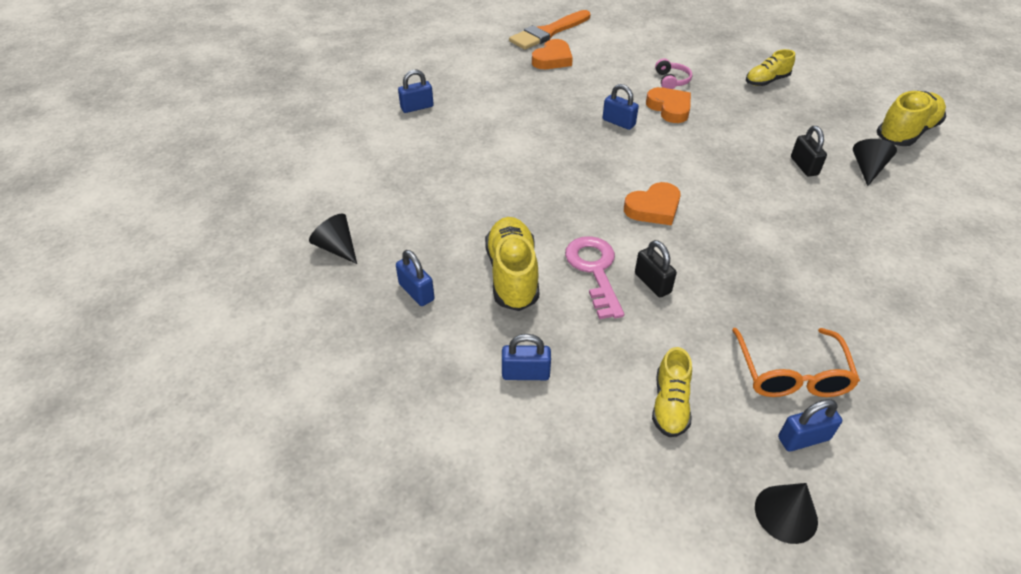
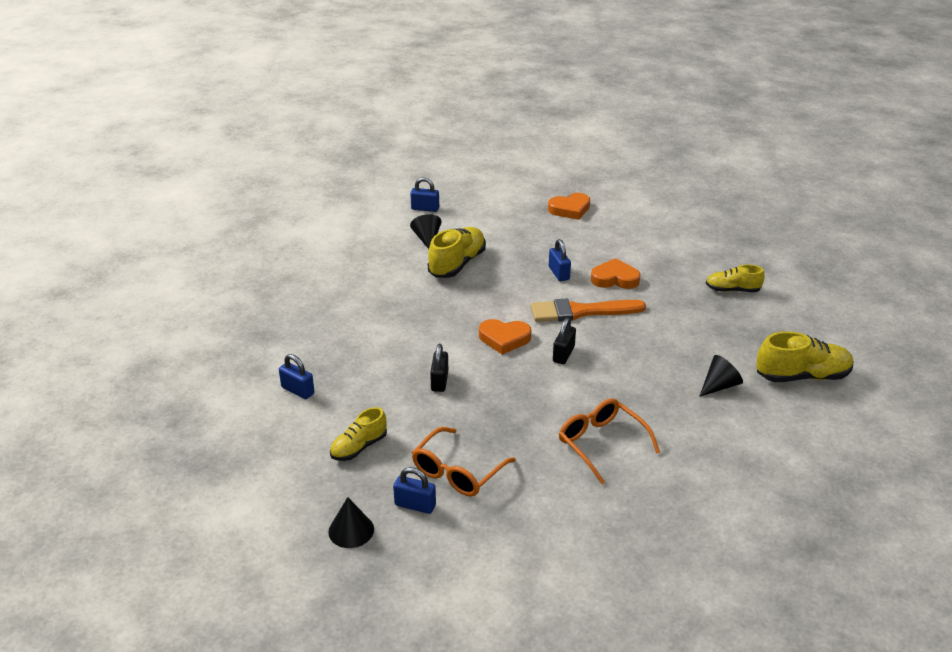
camera: 35 degrees right, 10 degrees down
black cone [309,214,357,264] -> black cone moved to [410,214,442,249]
blue padlock [396,250,435,306] -> none
yellow shoe [485,217,539,311] -> yellow shoe moved to [428,227,486,278]
orange brush [509,10,590,50] -> orange brush moved to [531,299,646,322]
pink key [565,236,624,319] -> none
orange heart [646,87,691,123] -> orange heart turned 90 degrees counterclockwise [591,258,641,289]
pink headphones [655,58,692,89] -> none
black padlock [791,126,827,177] -> black padlock moved to [553,318,576,364]
none -> orange glasses [559,399,660,484]

